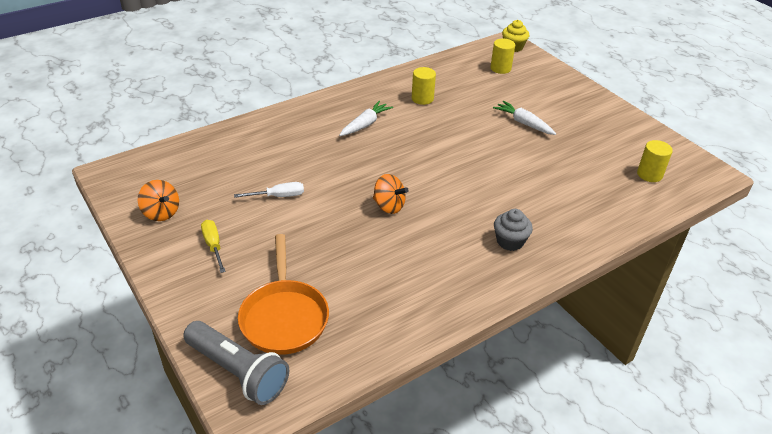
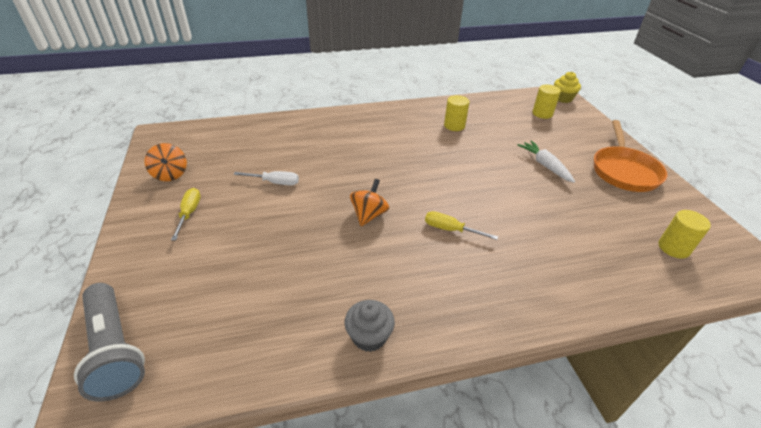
camera: 20 degrees right, 0 degrees up
orange pan [238,234,329,355] -> orange pan moved to [594,120,667,192]
white carrot [339,101,393,136] -> none
orange spinning top [373,174,409,214] -> orange spinning top turned 120 degrees counterclockwise [350,179,389,226]
grey cupcake [494,209,533,251] -> grey cupcake moved to [344,300,395,352]
none -> yellow screwdriver [425,211,498,240]

